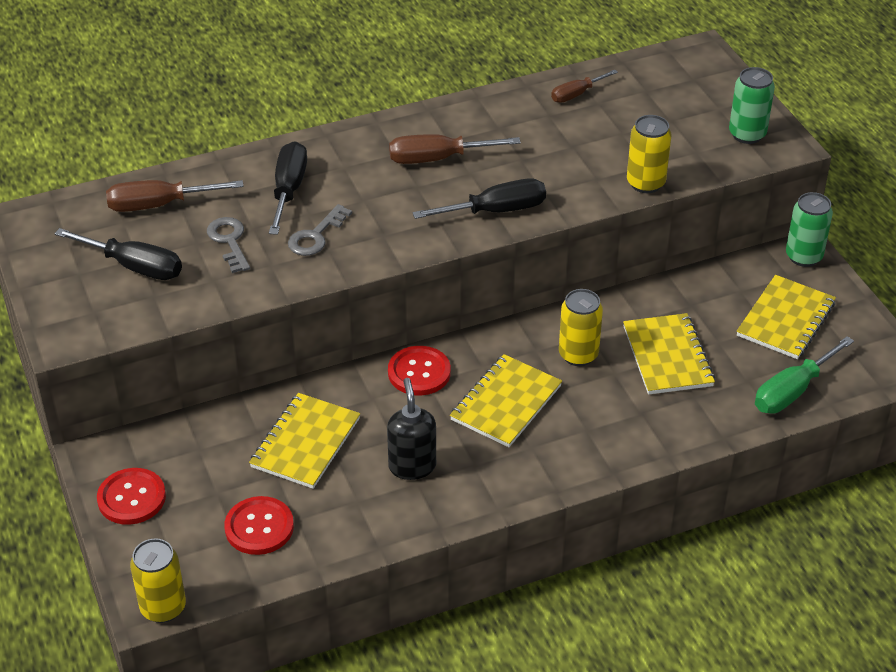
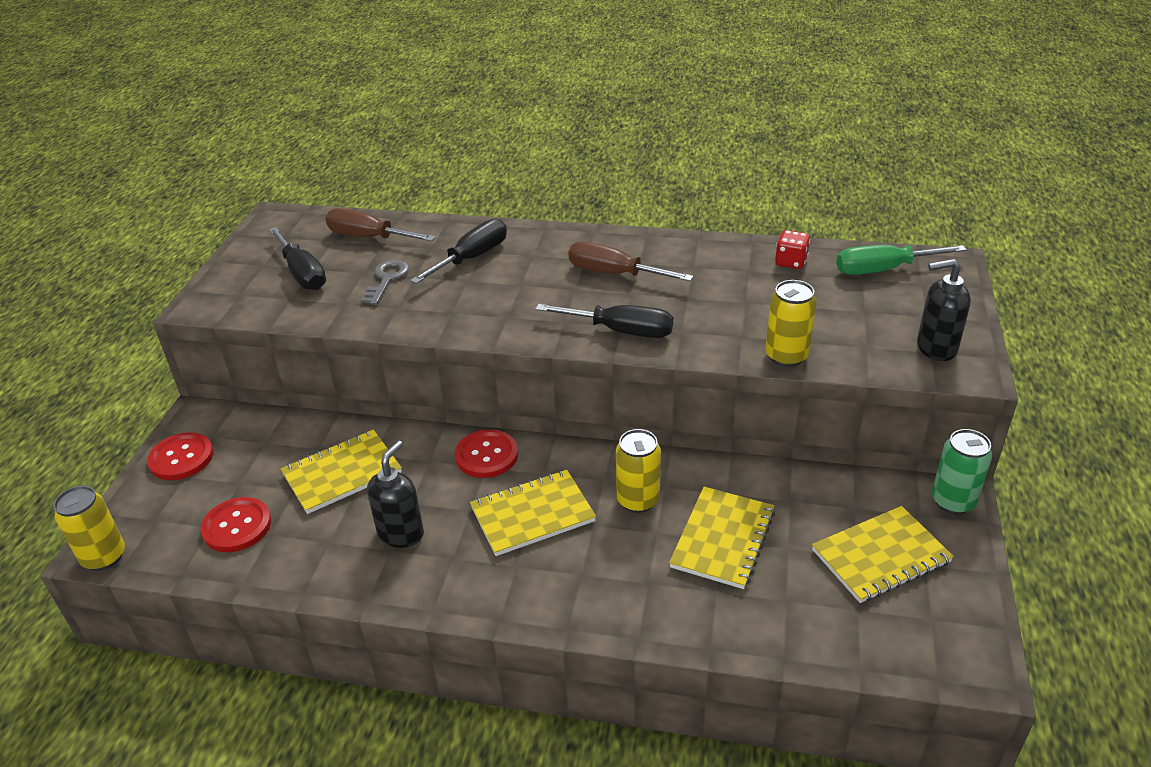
camera: 35 degrees right, 5 degrees down
grey key [288,204,352,256] -> none
brown screwdriver [551,70,618,103] -> red dice [775,230,810,269]
green can [729,67,775,144] -> black soap dispenser [917,259,971,361]
green screwdriver [755,336,854,414] -> green screwdriver moved to [836,245,967,275]

